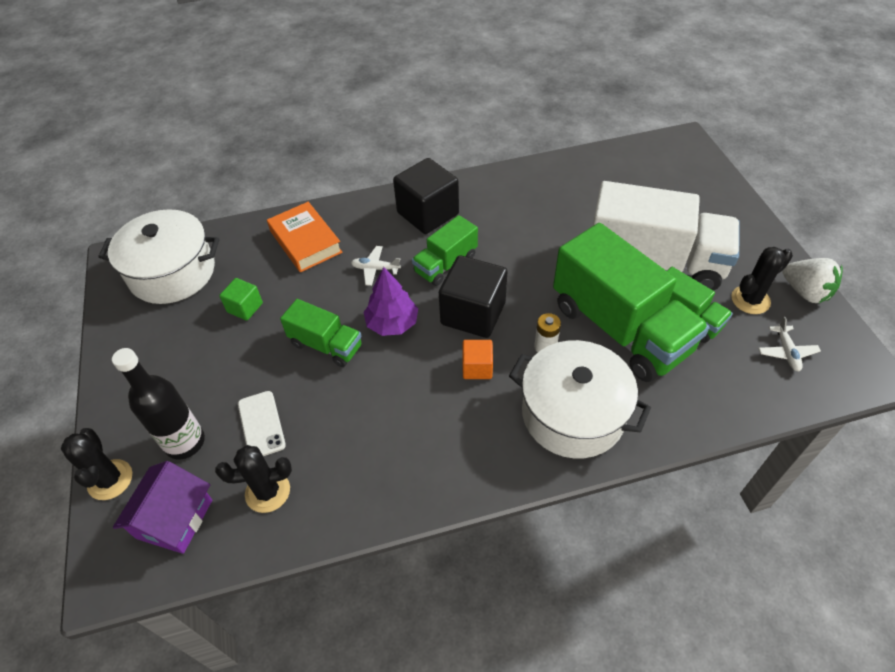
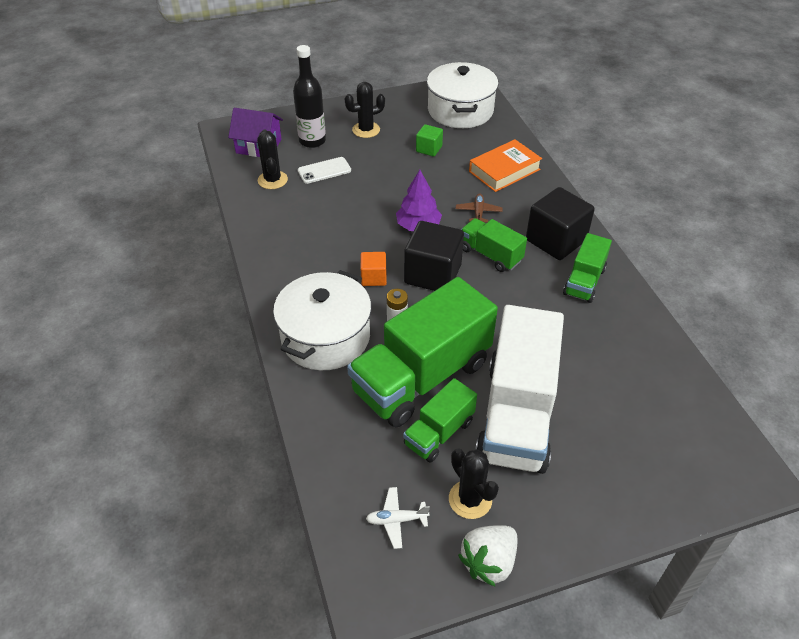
camera: 85 degrees right, 5 degrees down
black cactus [61,428,132,500] -> black cactus moved to [345,82,385,138]
green truck [280,299,362,367] -> green truck moved to [563,233,612,303]
white plane [351,246,401,286] -> brown plane [456,193,503,223]

